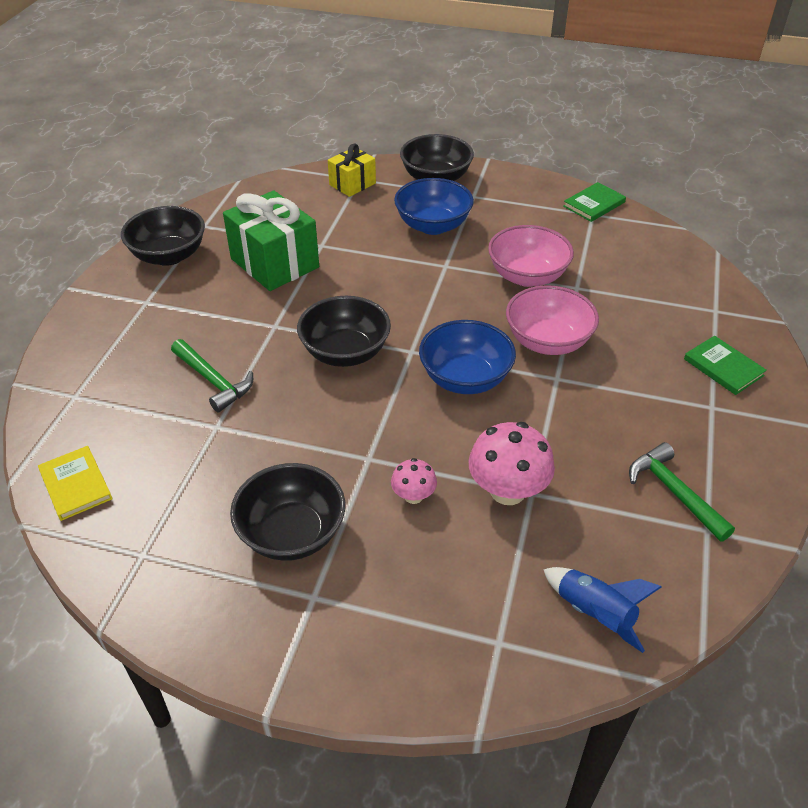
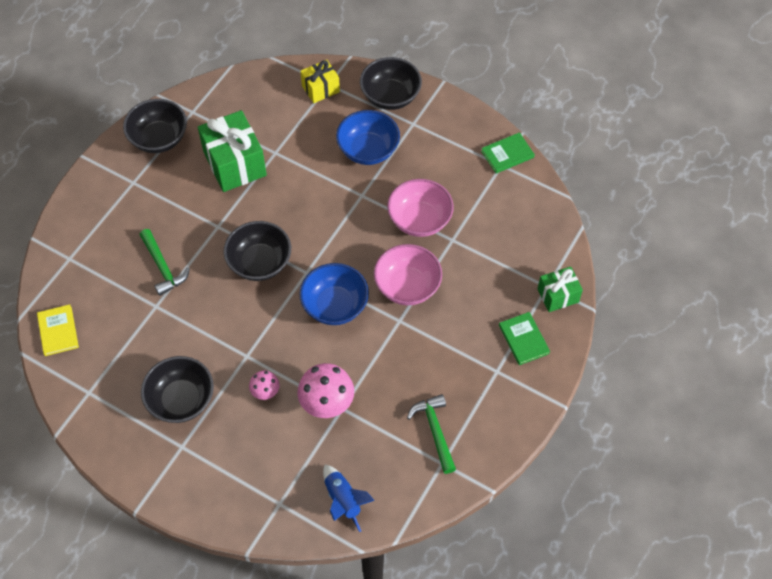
camera: 15 degrees right, 15 degrees up
none -> green gift [538,267,583,312]

